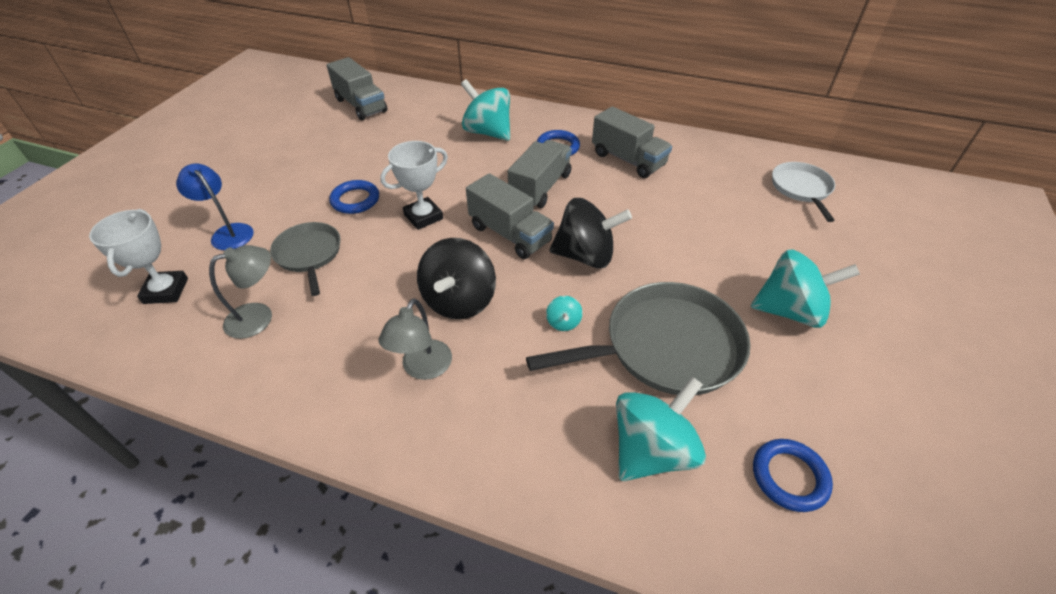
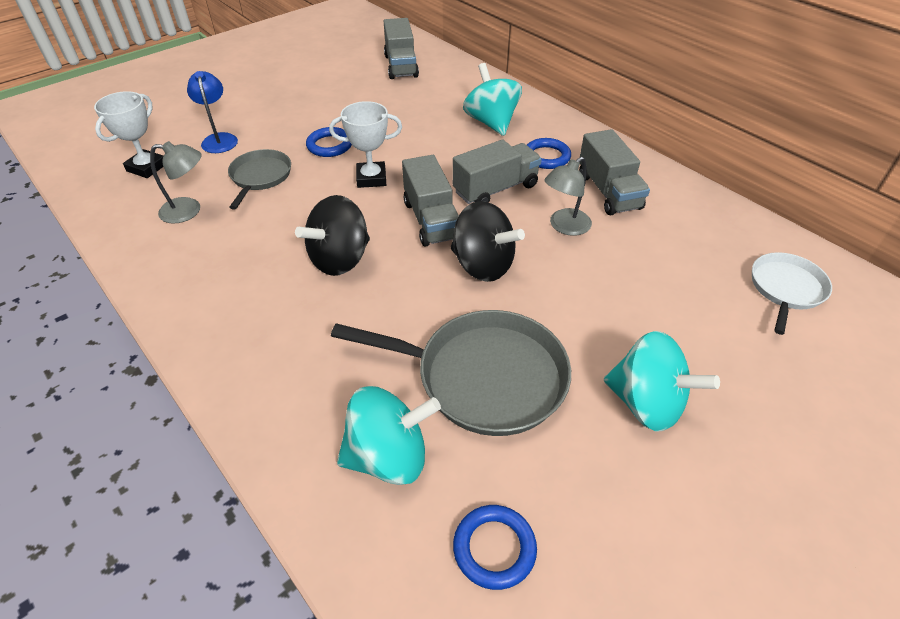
camera: 30 degrees right, 0 degrees up
grey lamp [378,298,452,380] -> grey lamp moved to [544,157,592,236]
turquoise spinning top [546,296,583,331] -> none

